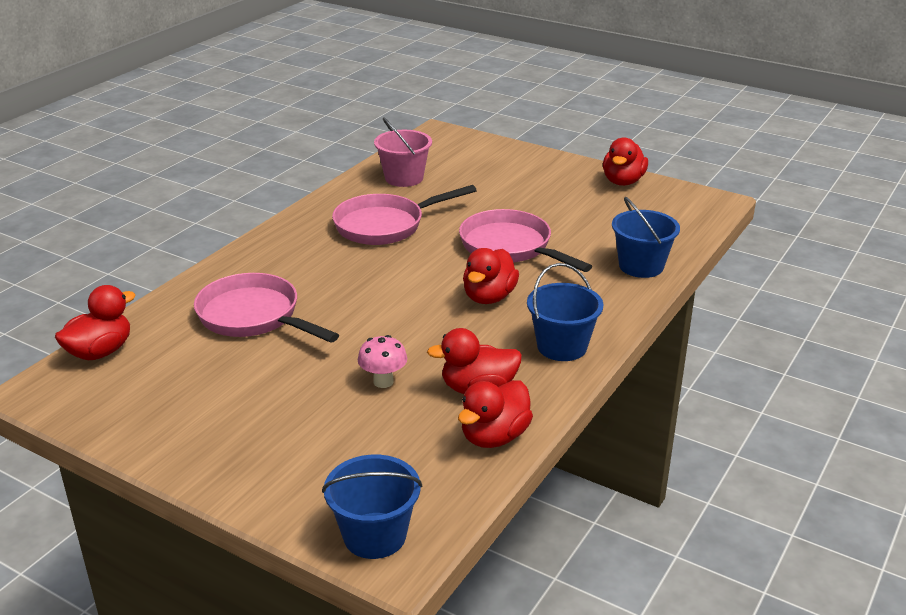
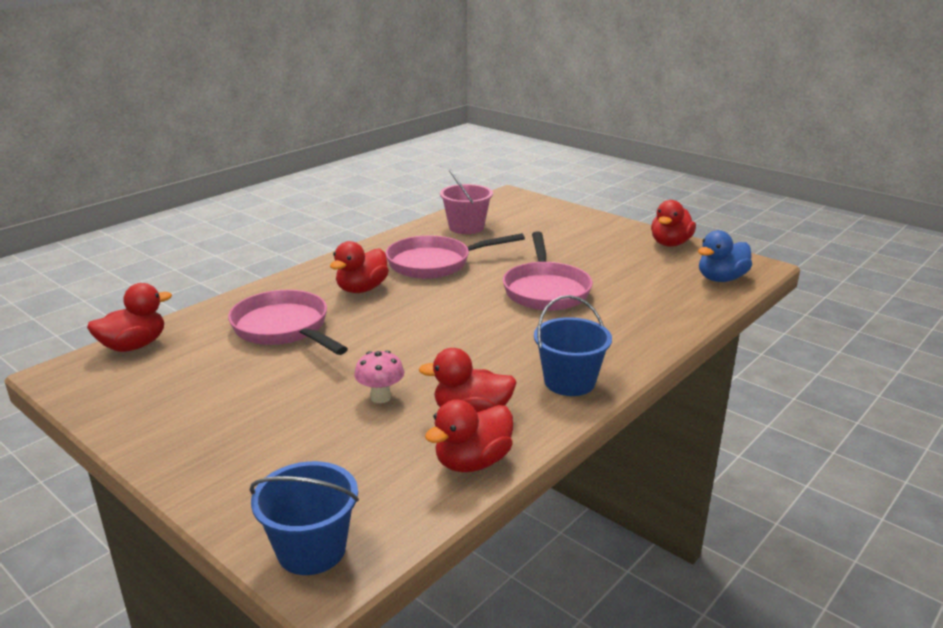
camera: 10 degrees right, 5 degrees down
pink pan [459,209,592,272] -> pink pan turned 150 degrees counterclockwise [503,231,593,311]
red duck [463,248,519,304] -> red duck moved to [330,241,389,293]
blue bucket [612,197,680,278] -> none
none -> blue duck [698,230,752,282]

